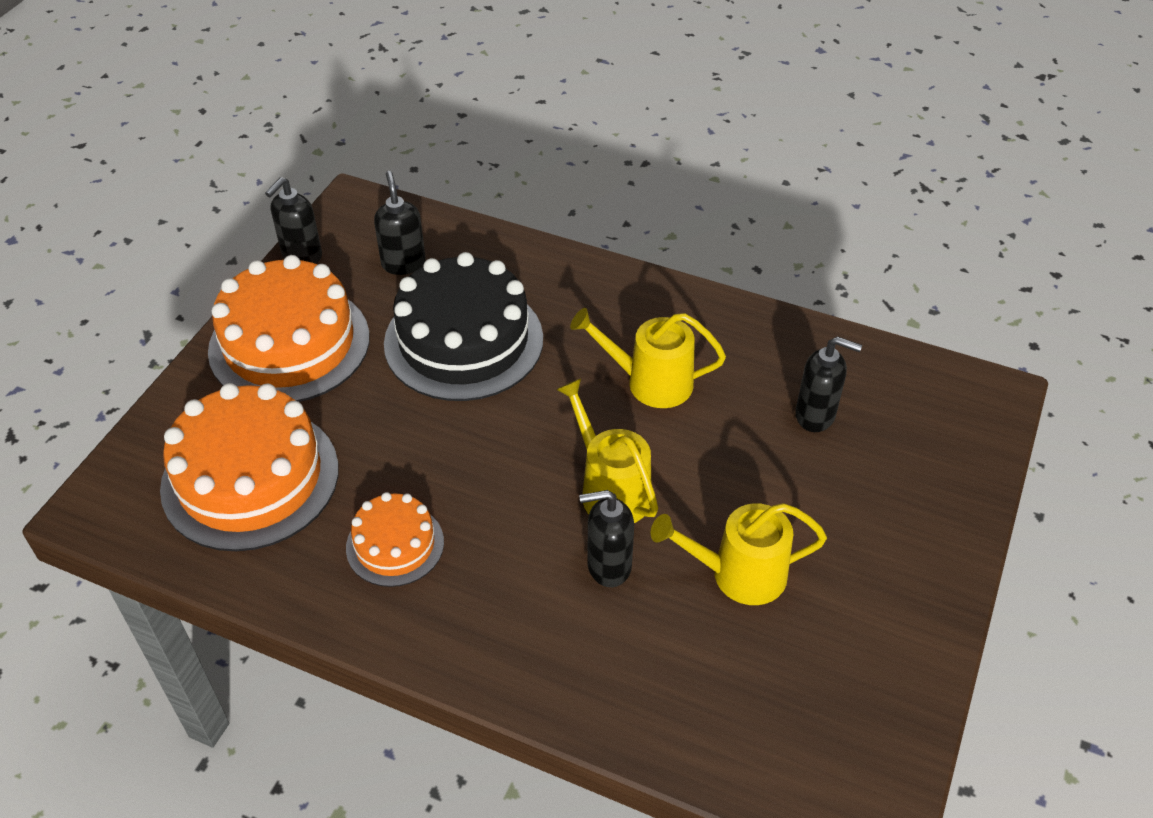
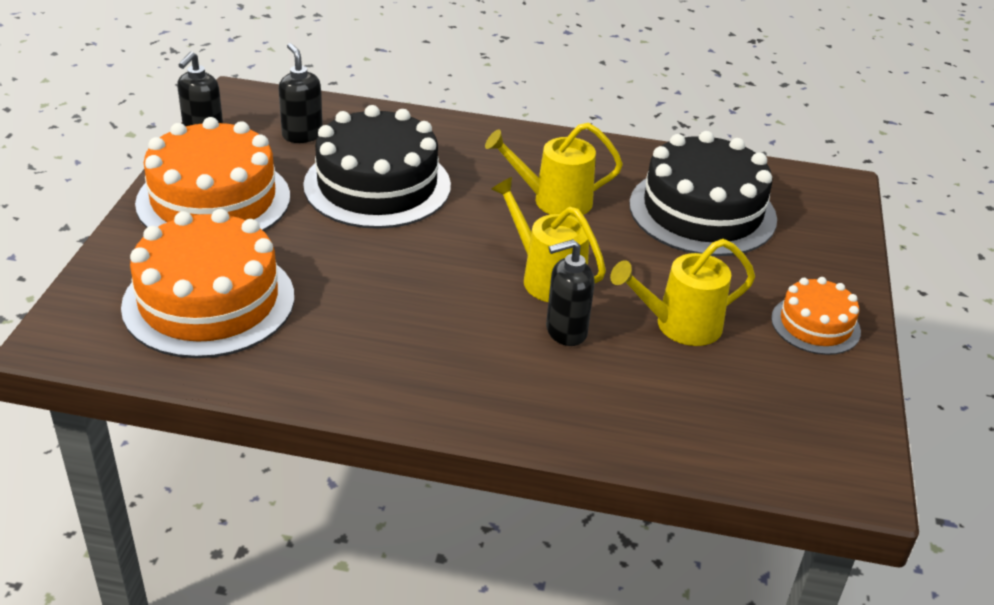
camera: 15 degrees left, 10 degrees down
orange cake [346,492,444,587] -> orange cake moved to [771,277,861,355]
black soap dispenser [795,336,862,432] -> black cake [629,131,777,256]

